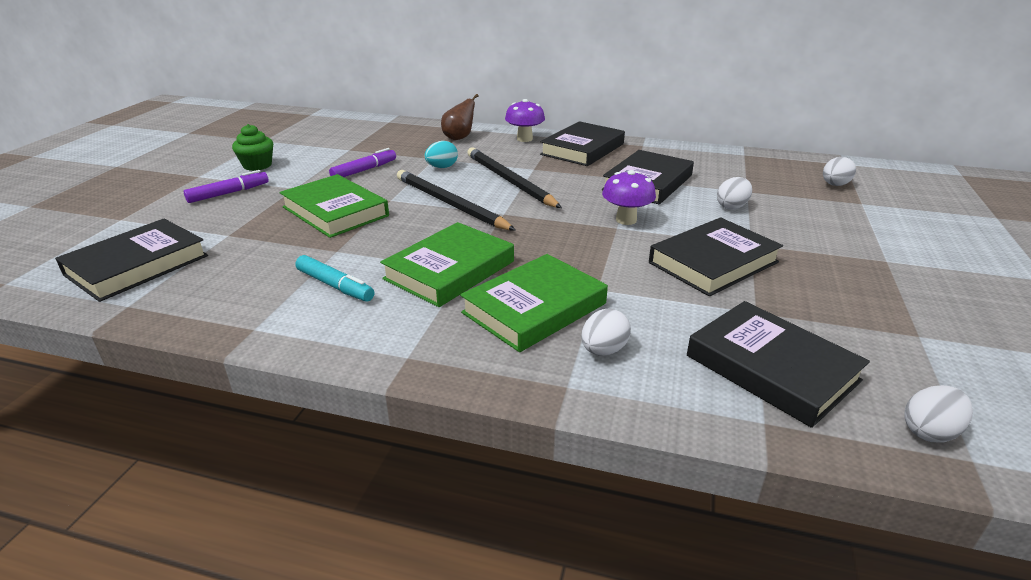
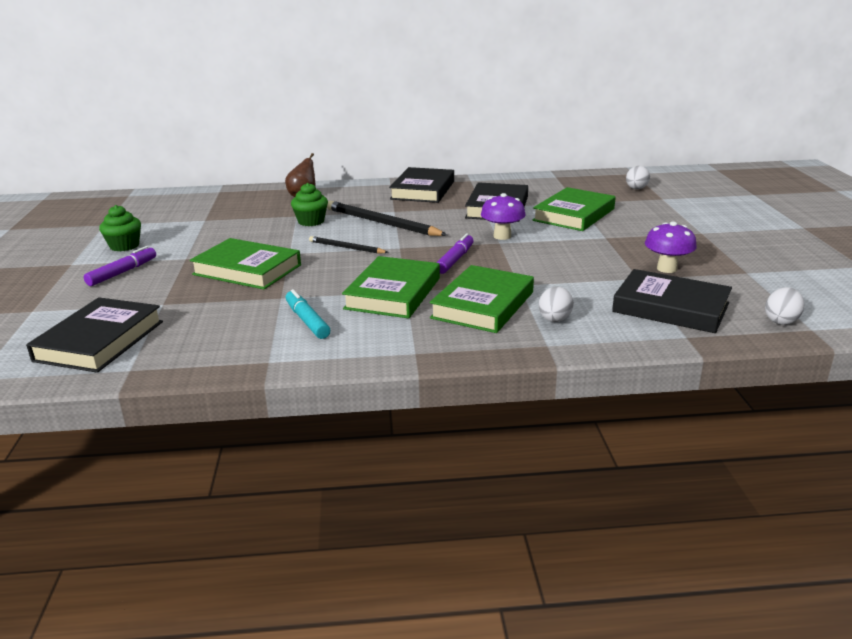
camera: 20 degrees left, 5 degrees down
turquoise marker [296,255,374,302] -> turquoise marker turned 135 degrees counterclockwise [286,289,330,339]
purple marker [329,148,396,177] -> purple marker moved to [437,233,474,274]
black pencil [397,170,516,231] -> black pencil [309,236,389,254], size x0.55
turquoise egg [425,141,458,168] -> green cupcake [291,183,328,226]
purple mushroom [505,99,545,142] -> purple mushroom moved to [645,222,697,273]
black book [649,217,783,296] -> none
white egg [717,177,752,210] -> green book [532,187,616,231]

